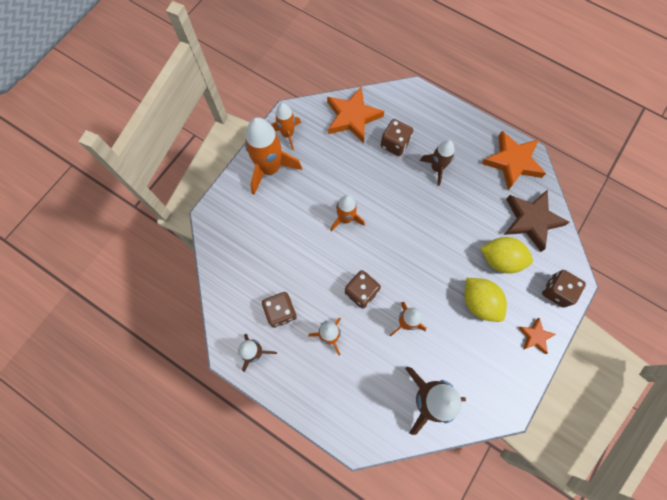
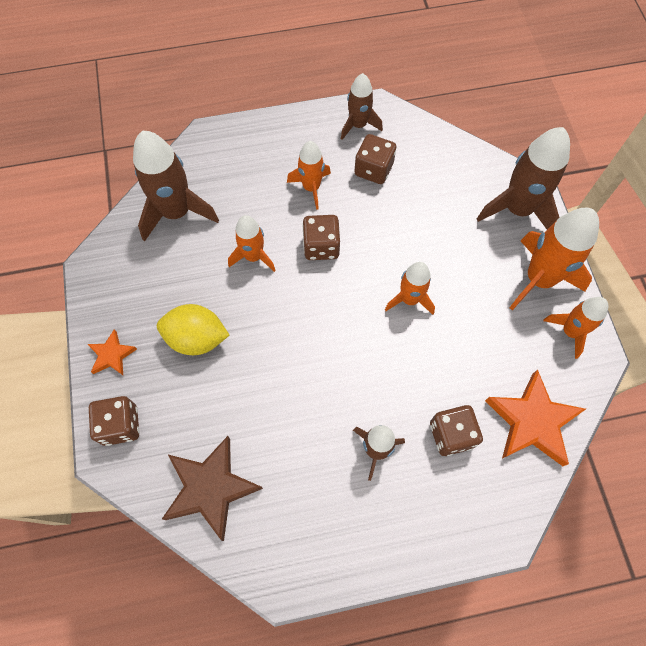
camera: 135 degrees right, 5 degrees down
yellow lemon [480,237,533,274] -> none
orange star [482,131,546,190] -> none
none -> brown rocket [477,127,570,229]

